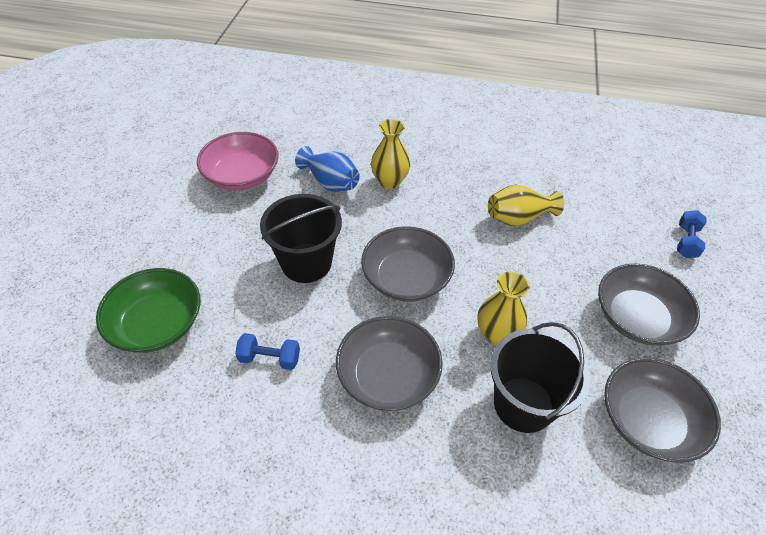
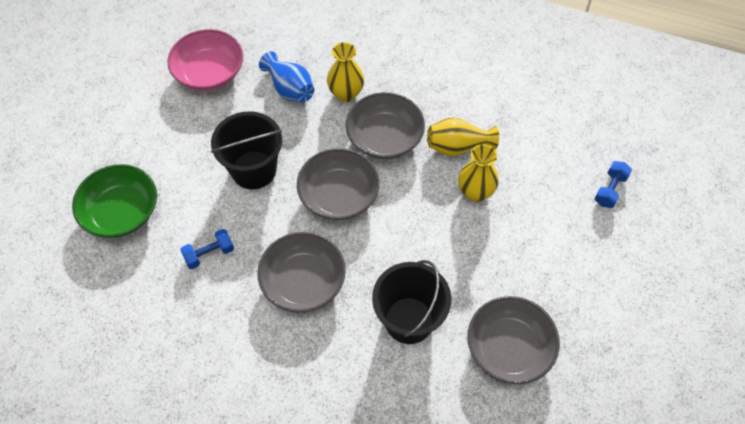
camera: 10 degrees right, 10 degrees up
blue dumbbell [235,333,300,370] -> blue dumbbell turned 45 degrees counterclockwise [180,229,234,269]
yellow vase [478,272,530,345] -> yellow vase moved to [458,144,499,202]
grey bowl [598,263,700,346] -> grey bowl moved to [346,92,425,159]

